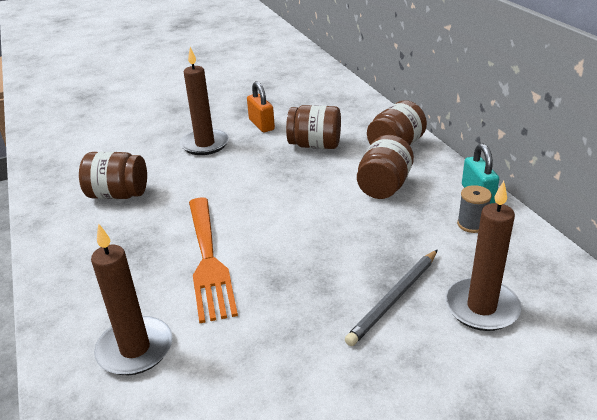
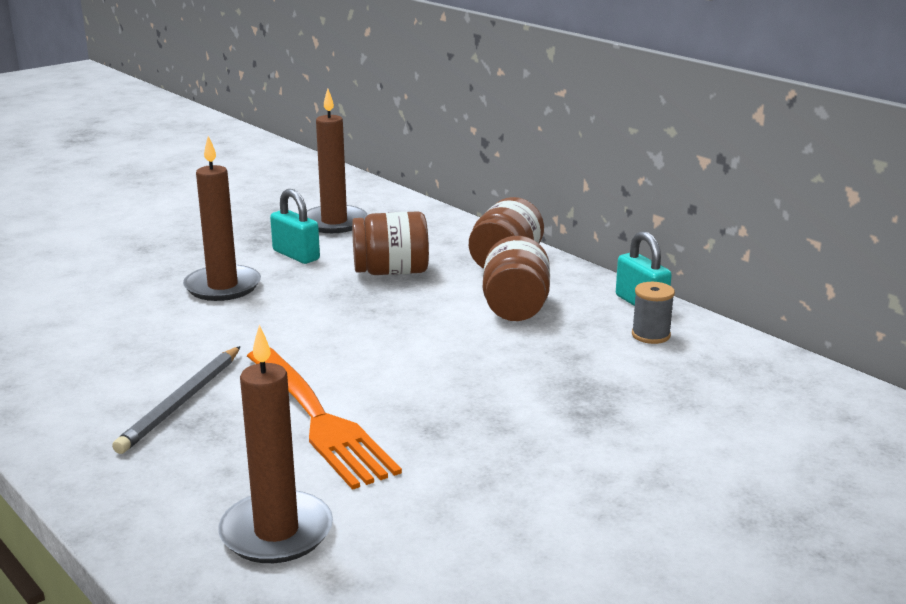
camera: 20 degrees left, 10 degrees down
brown jar [79,152,147,199] -> none
orange padlock [247,81,275,132] -> turquoise padlock [270,189,320,264]
grey pencil [345,250,438,346] -> grey pencil moved to [112,346,241,454]
brown candle [445,181,522,331] -> brown candle moved to [307,88,367,233]

